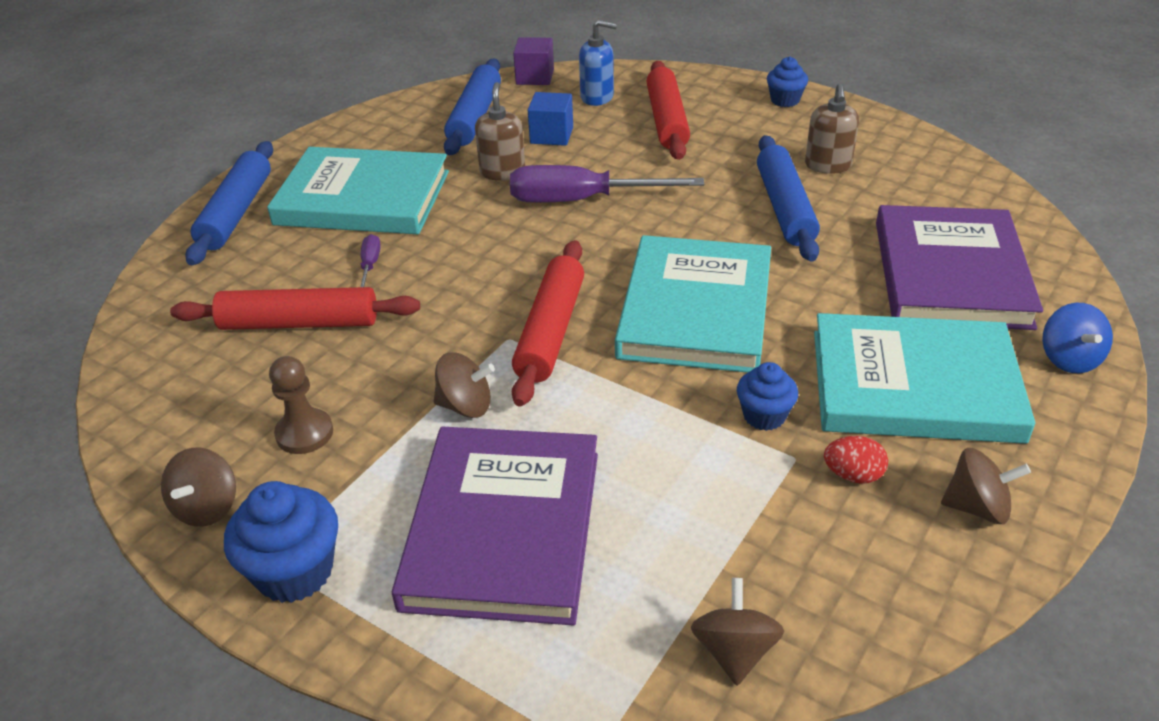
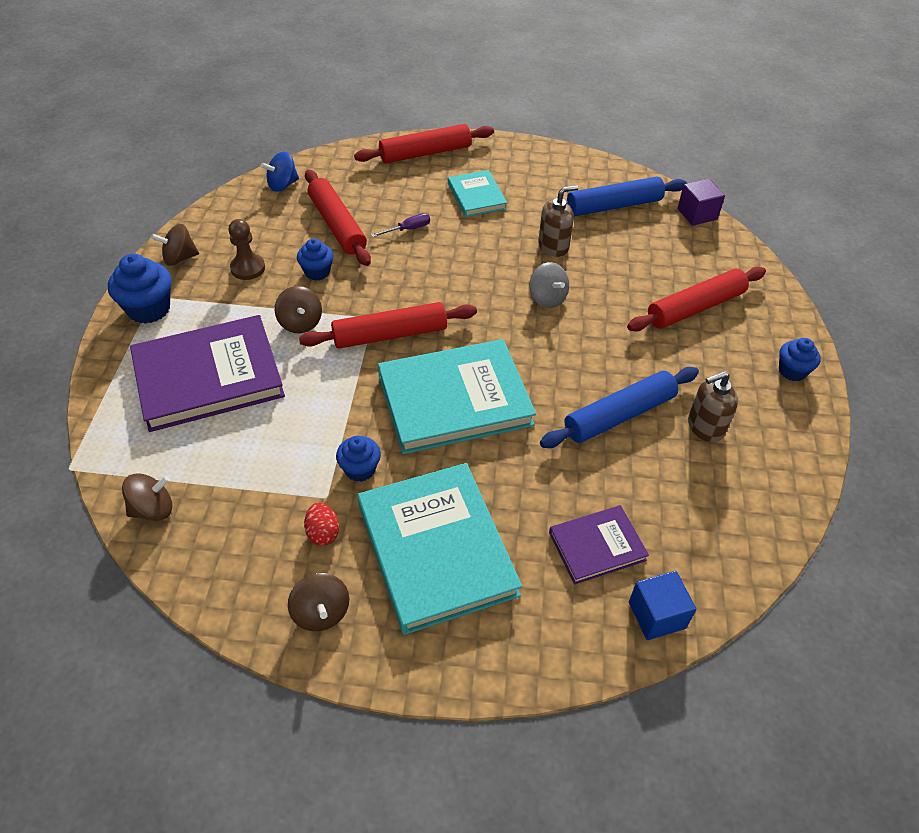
camera: 60 degrees right, 10 degrees up
blue rolling pin [185,141,273,265] -> red rolling pin [354,124,494,163]
turquoise book [267,147,449,234] -> turquoise book [448,170,507,217], size x0.52
purple screwdriver [510,165,704,203] -> grey spinning top [530,262,569,308]
blue cube [528,92,573,146] -> blue cube moved to [629,571,696,640]
blue soap dispenser [579,20,617,106] -> none
purple book [876,205,1043,330] -> purple book [549,505,649,584], size x0.52
blue spinning top [1042,303,1113,373] -> blue spinning top moved to [261,152,299,192]
none -> blue cupcake [297,238,334,280]

